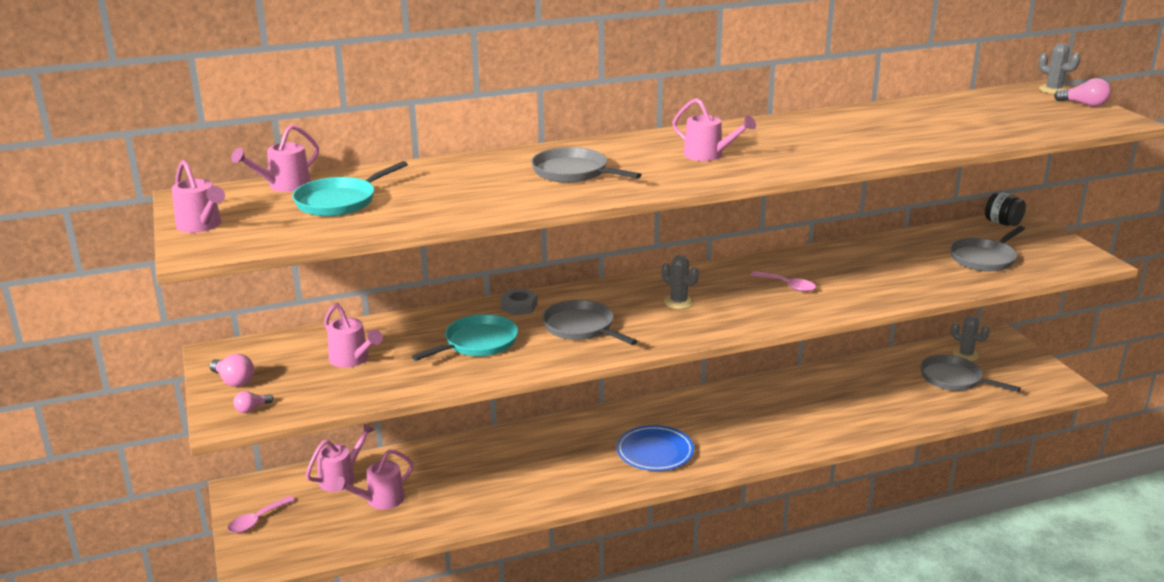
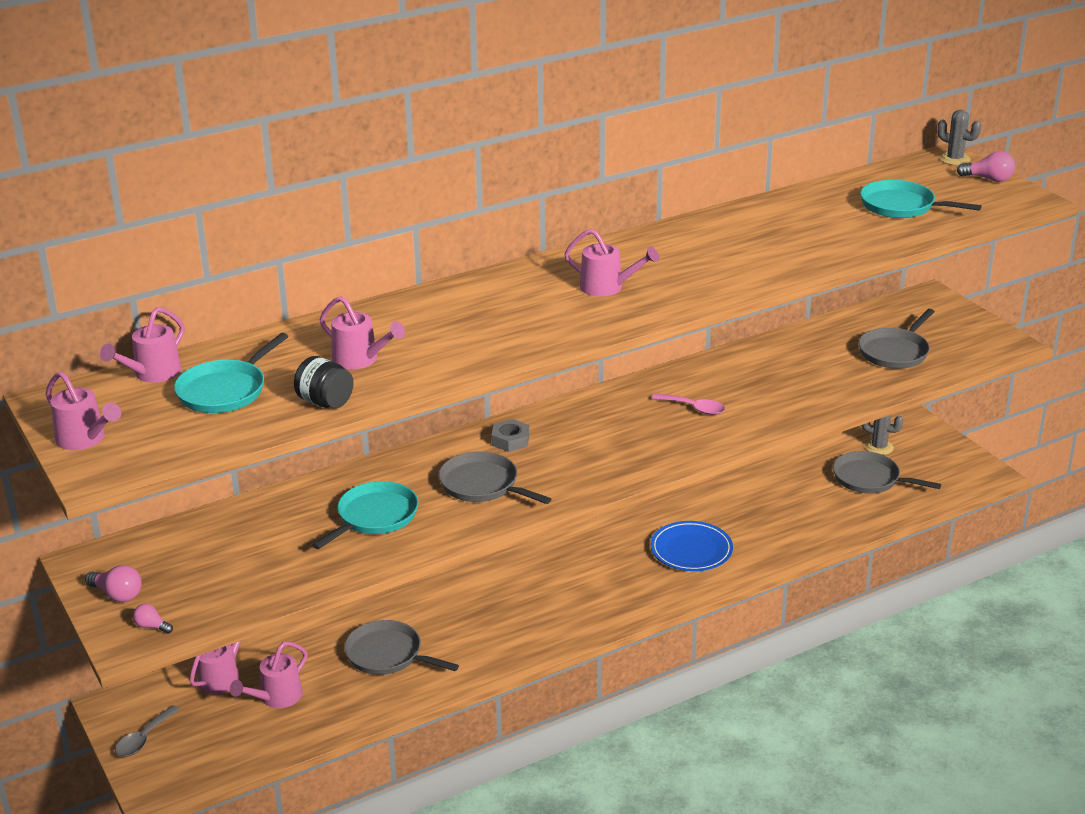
camera: 10 degrees left, 5 degrees up
pink spoon [228,496,295,533] -> grey spoon [115,705,180,757]
pink light bulb [233,391,274,413] -> pink light bulb turned 75 degrees clockwise [133,604,173,634]
pink watering can [324,303,383,368] -> pink watering can moved to [320,296,405,369]
grey nut [500,288,538,316] -> grey nut moved to [492,419,529,452]
grey pan [531,147,642,183] -> grey pan moved to [344,620,459,675]
blue plate [616,425,694,471] -> blue plate moved to [650,521,733,571]
grey cactus [662,255,699,309] -> none
black jar [985,191,1026,226] -> black jar moved to [294,356,354,408]
none -> turquoise pan [860,180,982,218]

